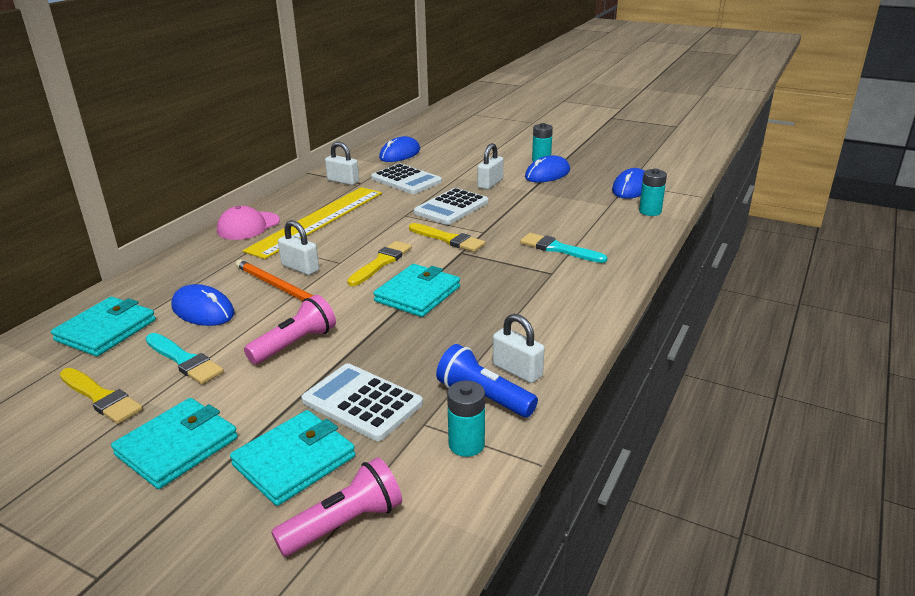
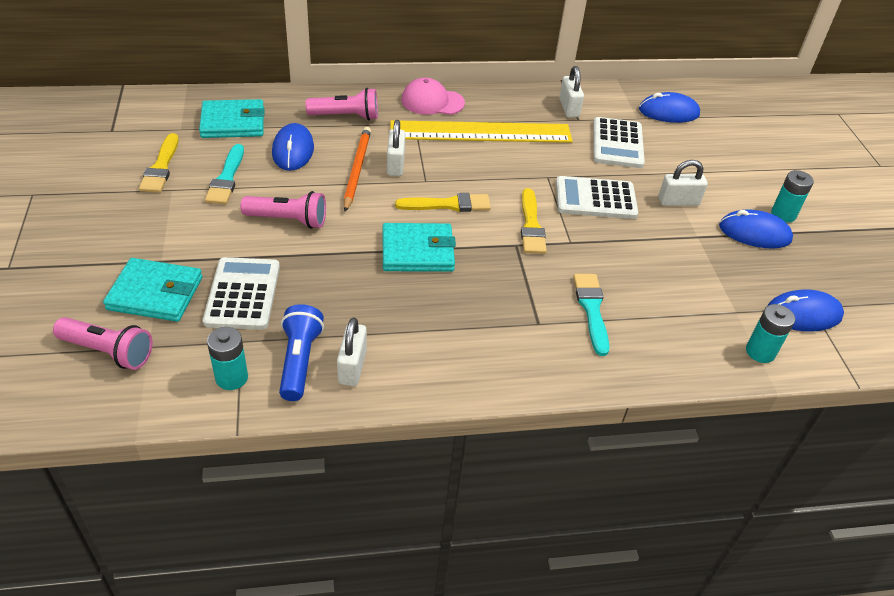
camera: 50 degrees right, 15 degrees up
turquoise wallet [111,398,238,489] -> none
none -> pink flashlight [306,88,378,120]

